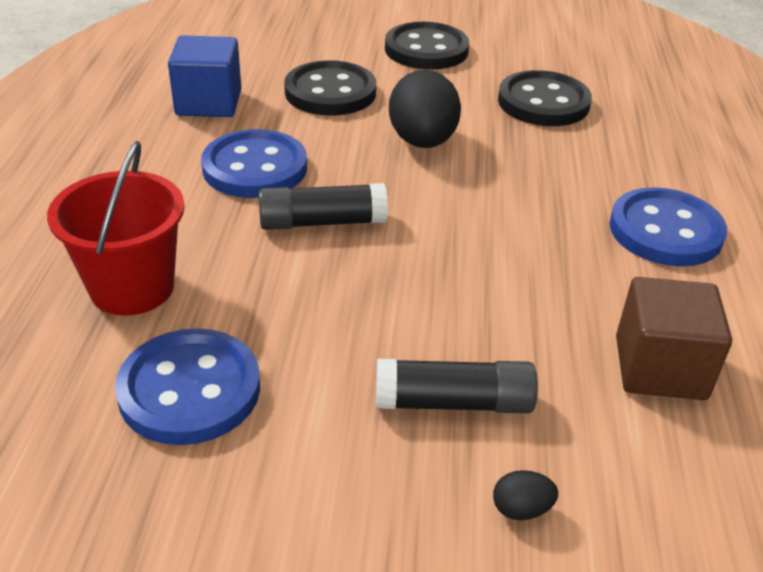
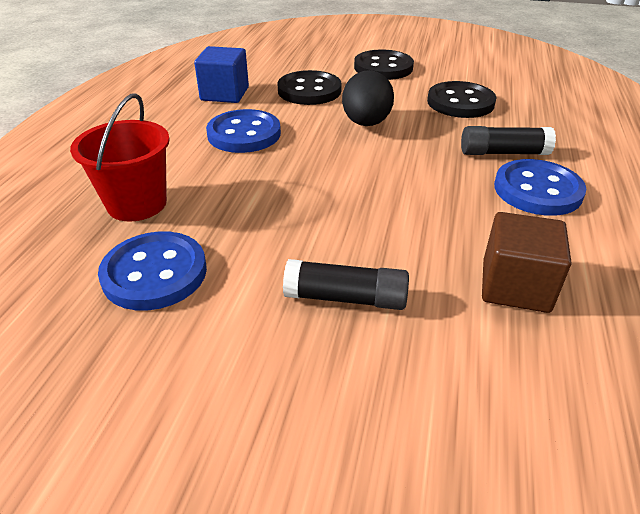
camera: 10 degrees right, 0 degrees up
black glue stick [259,183,388,230] -> black glue stick moved to [461,126,556,155]
black egg [493,470,558,520] -> none

